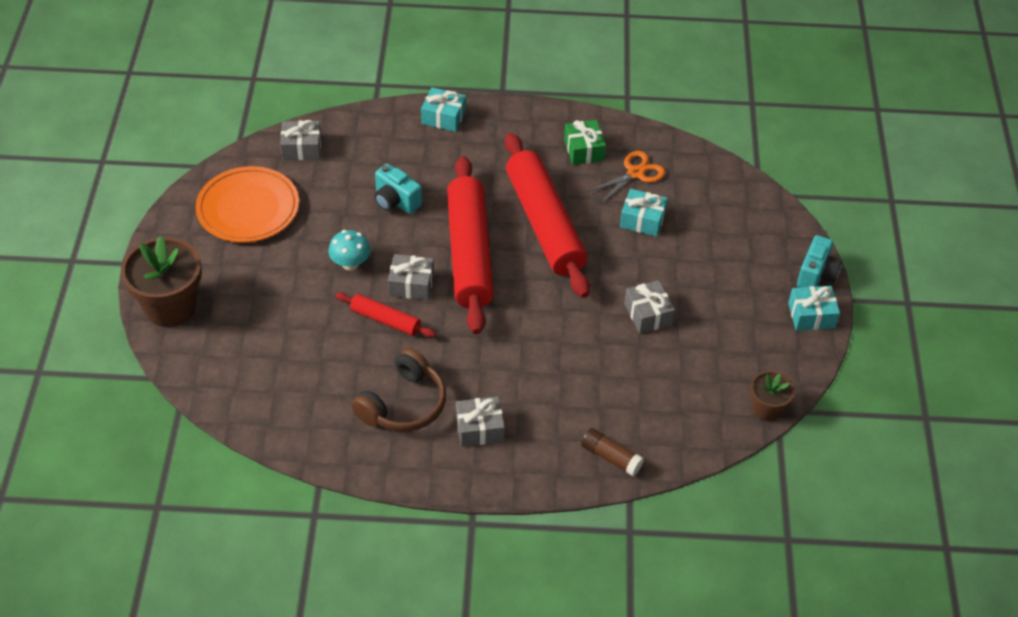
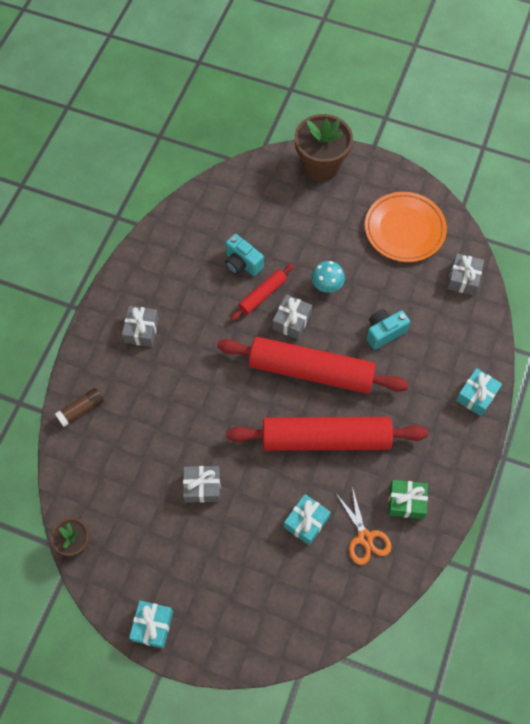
camera: 110 degrees right, 15 degrees up
brown headphones [351,348,446,432] -> none
turquoise camera [797,235,842,288] -> turquoise camera moved to [225,234,264,276]

